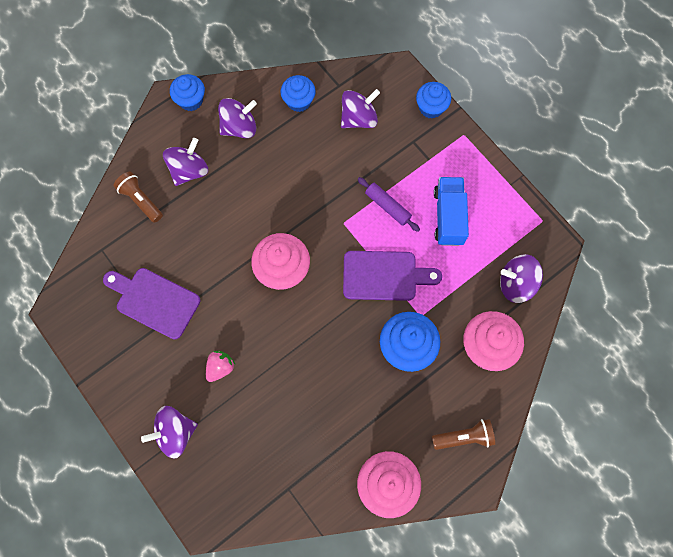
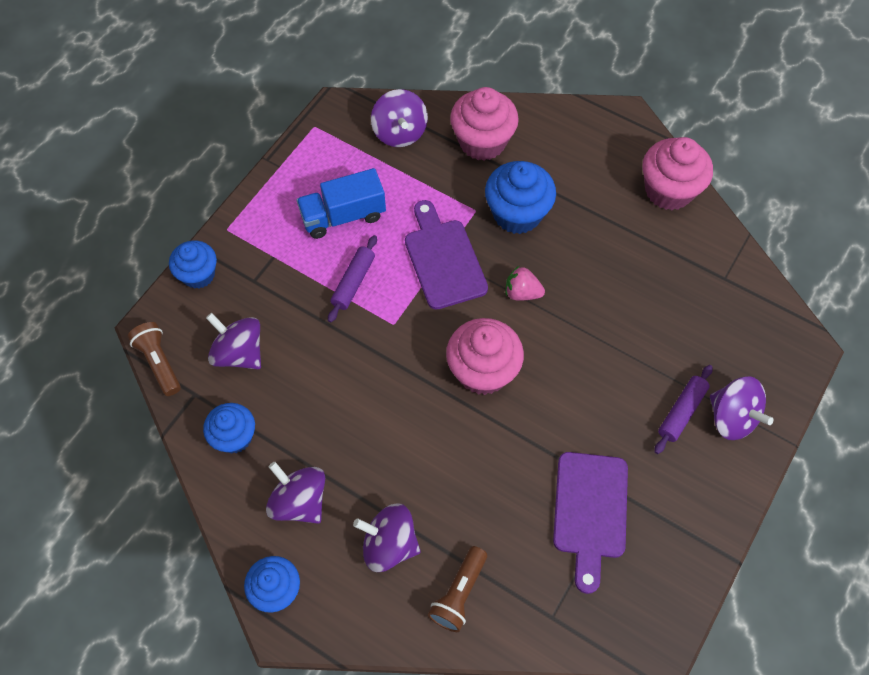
camera: 110 degrees left, 10 degrees down
pink strawberry [206,351,236,382] -> pink strawberry moved to [506,266,545,301]
brown flashlight [432,419,495,450] -> brown flashlight moved to [127,322,181,396]
none -> purple rolling pin [655,365,713,454]

